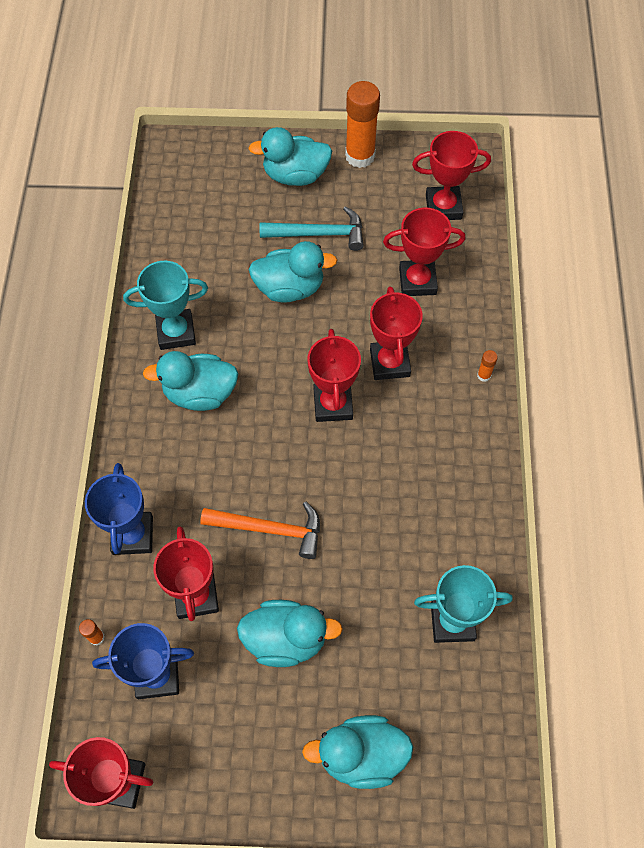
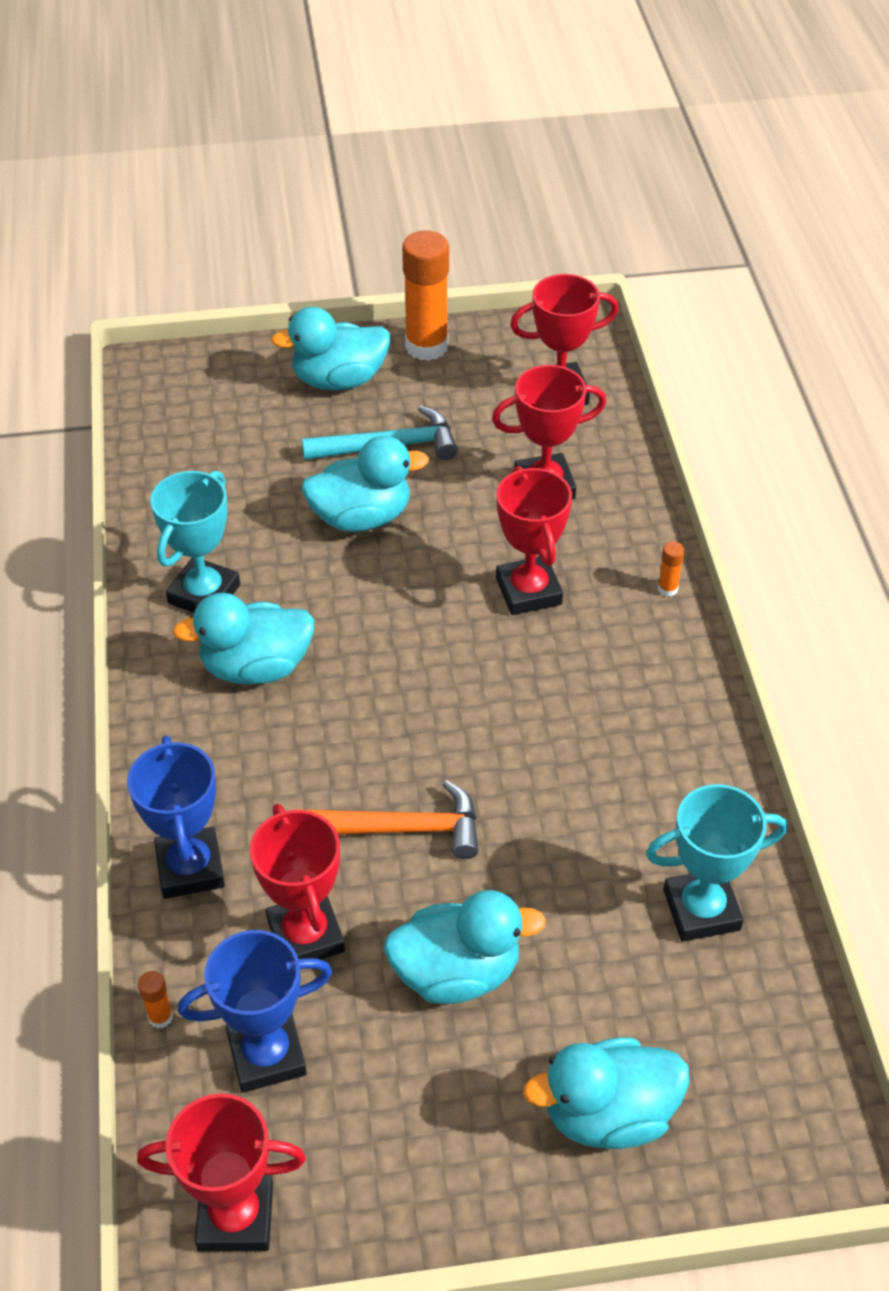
camera: 10 degrees left, 15 degrees down
turquoise trophy [123,261,208,350] -> turquoise trophy turned 45 degrees counterclockwise [150,471,240,613]
red trophy [307,329,361,422] -> none

